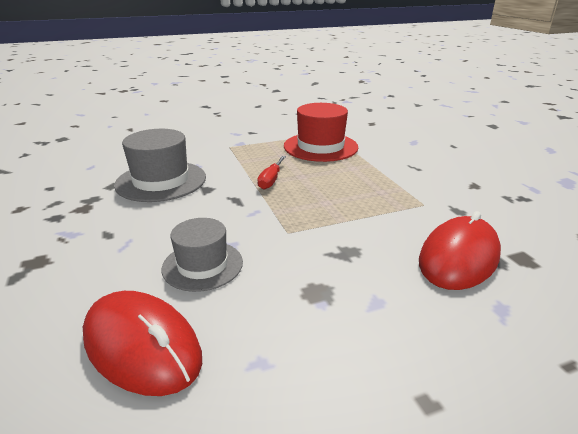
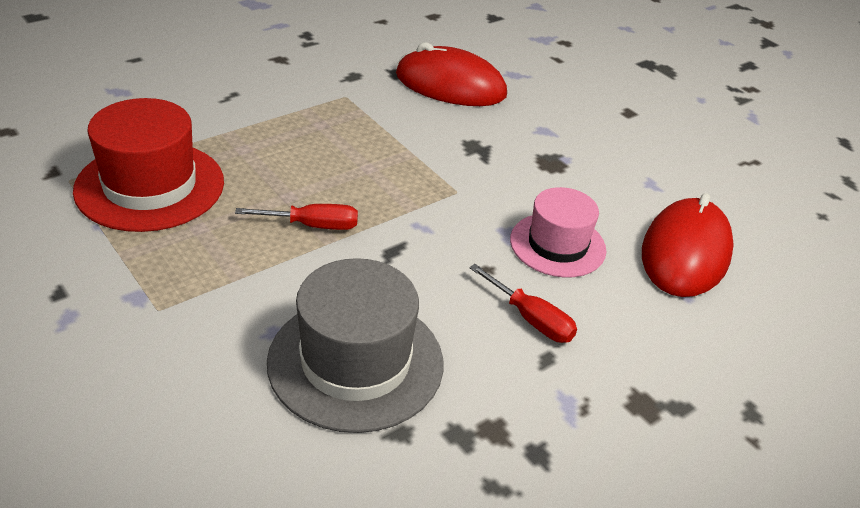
camera: 110 degrees left, 10 degrees up
grey hat [161,218,243,292] -> pink hat [510,187,606,278]
none -> red screwdriver [469,264,577,343]

